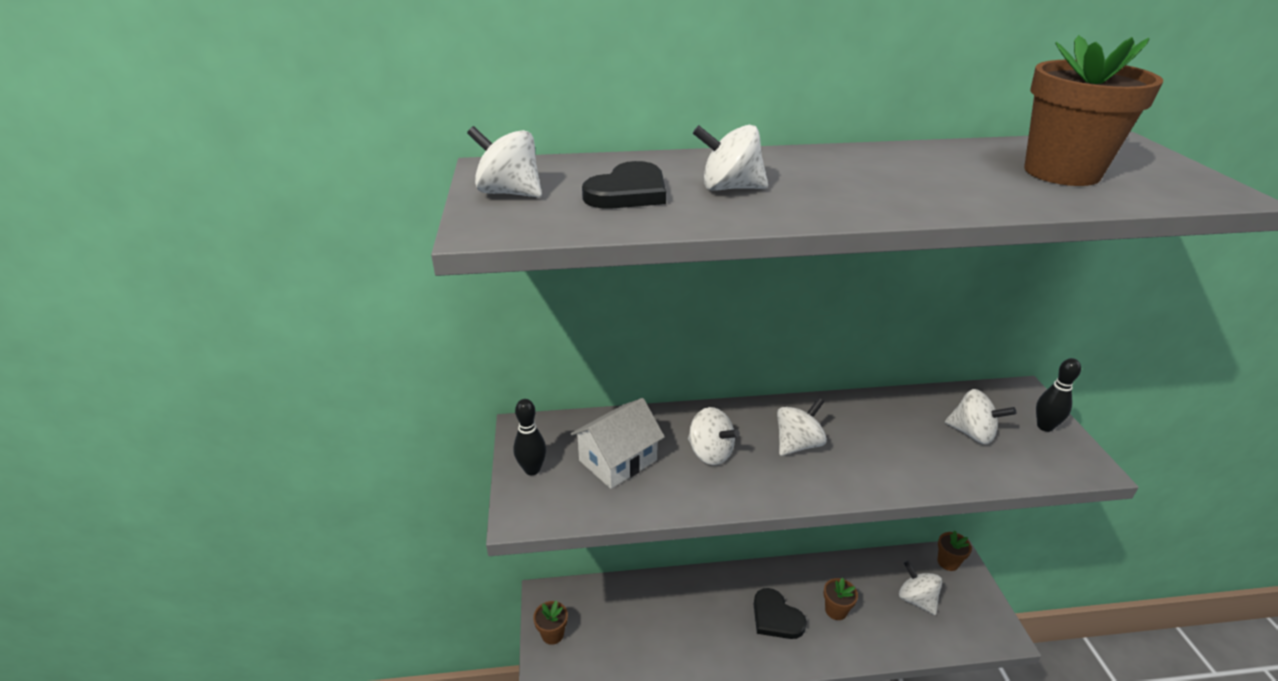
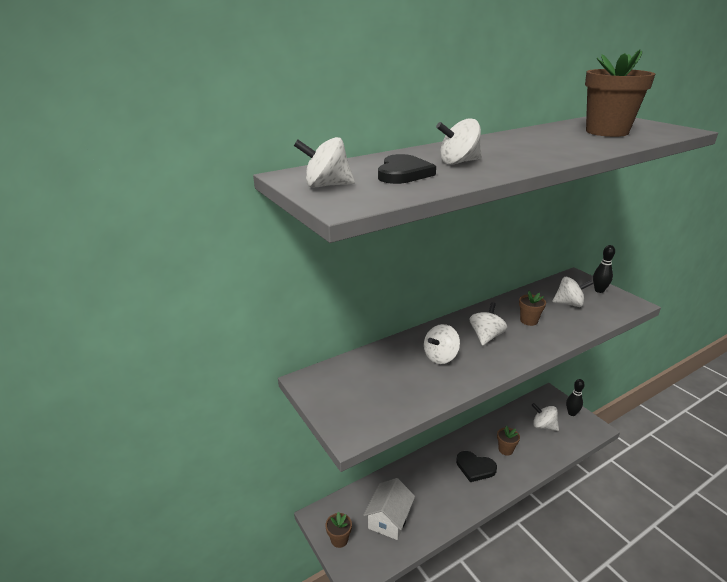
camera: 25 degrees left, 5 degrees down
black bowling pin [513,399,546,475] -> black bowling pin moved to [566,379,585,416]
white house [571,398,665,489] -> white house moved to [363,478,415,540]
white spinning top [688,407,740,465] -> white spinning top turned 120 degrees clockwise [424,324,460,364]
brown flower pot [937,531,972,571] -> brown flower pot moved to [519,291,546,326]

